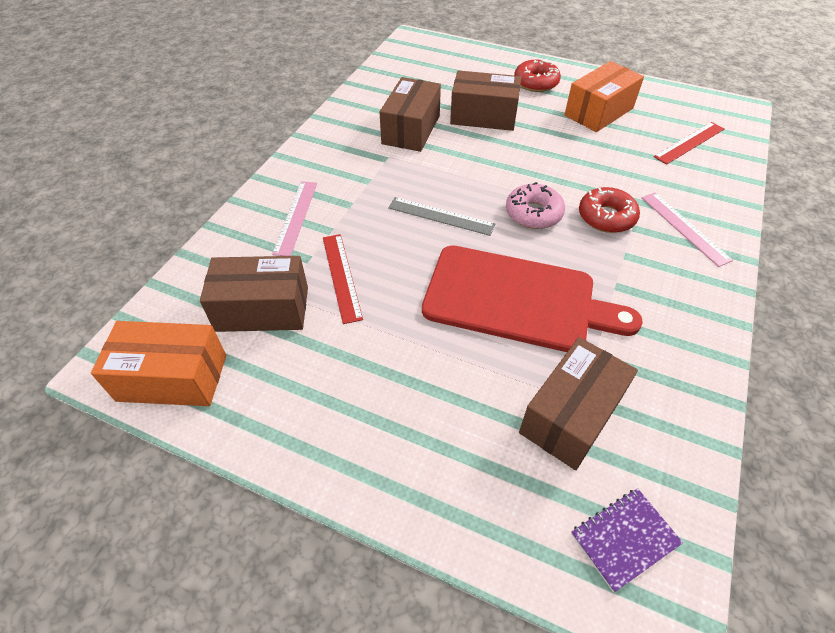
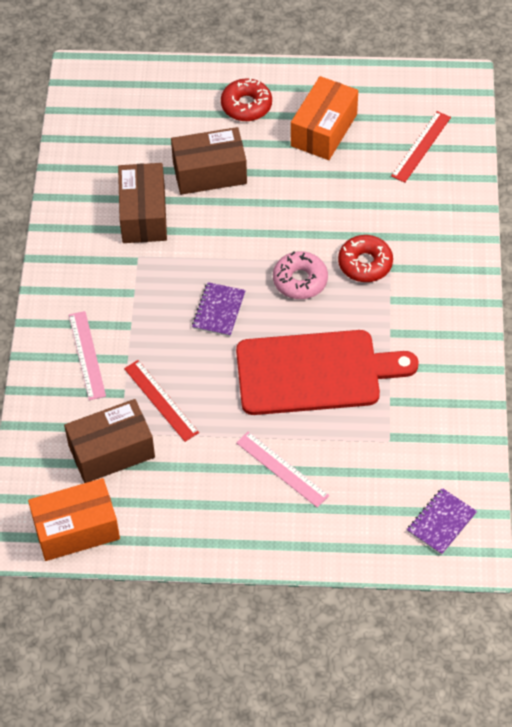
camera: 20 degrees left, 5 degrees up
grey ruler [388,197,495,236] -> purple notebook [192,282,246,337]
brown box [519,337,638,470] -> none
pink ruler [642,193,733,267] -> pink ruler moved to [236,432,329,508]

